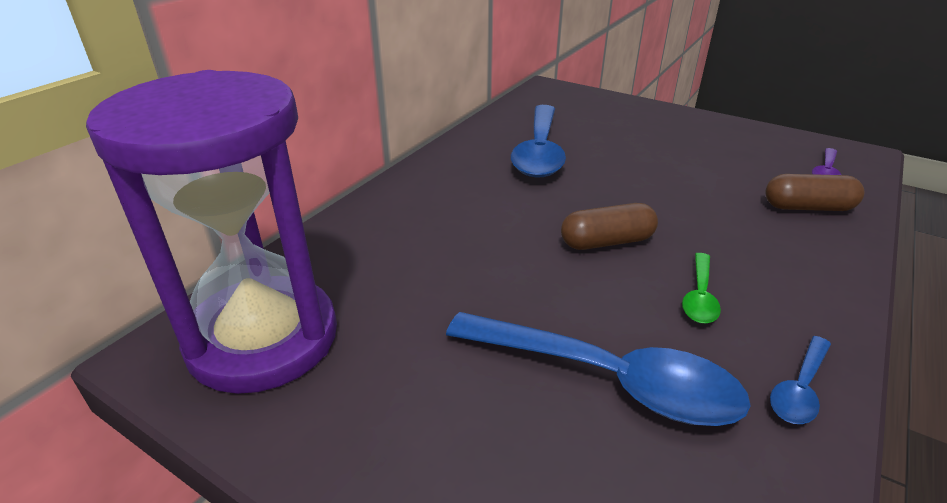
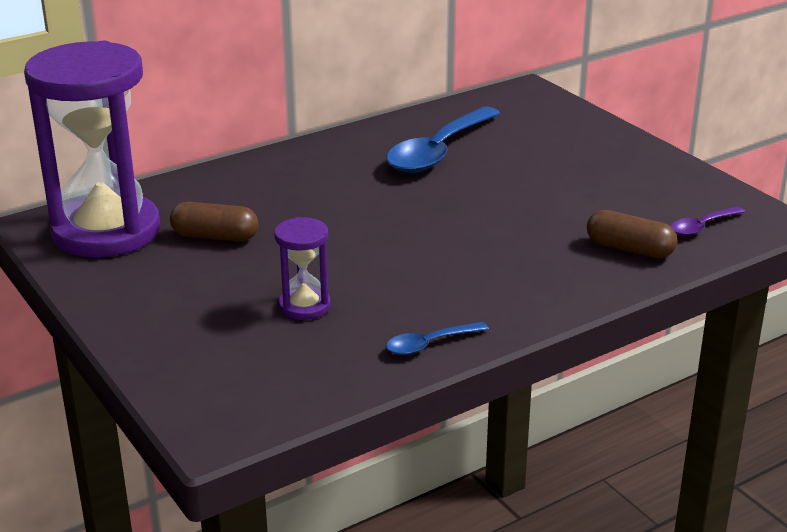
camera: 25 degrees right, 5 degrees down
blue spoon [446,312,751,426] -> purple hourglass [274,217,331,320]
brown capsule [561,203,658,250] -> brown capsule moved to [170,202,258,241]
green spoon [682,253,721,324] -> none

